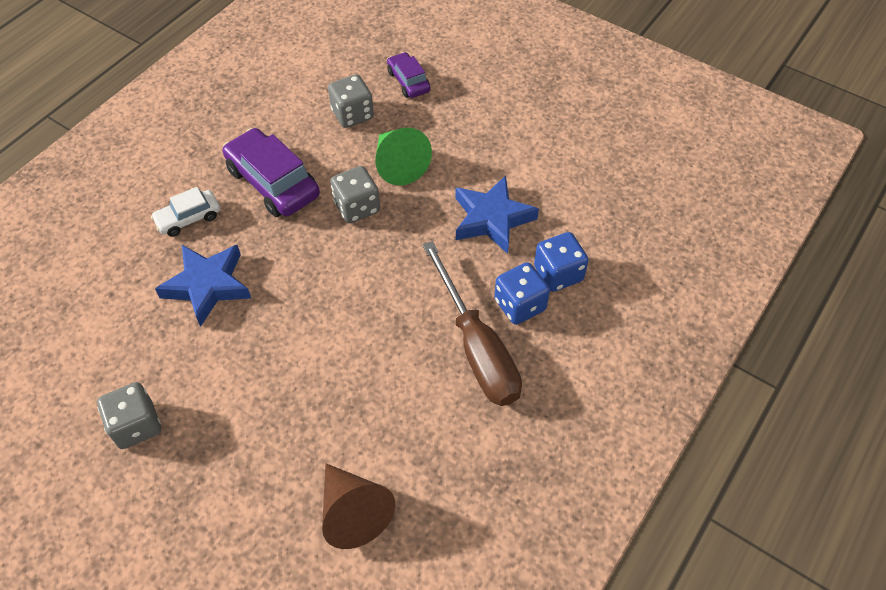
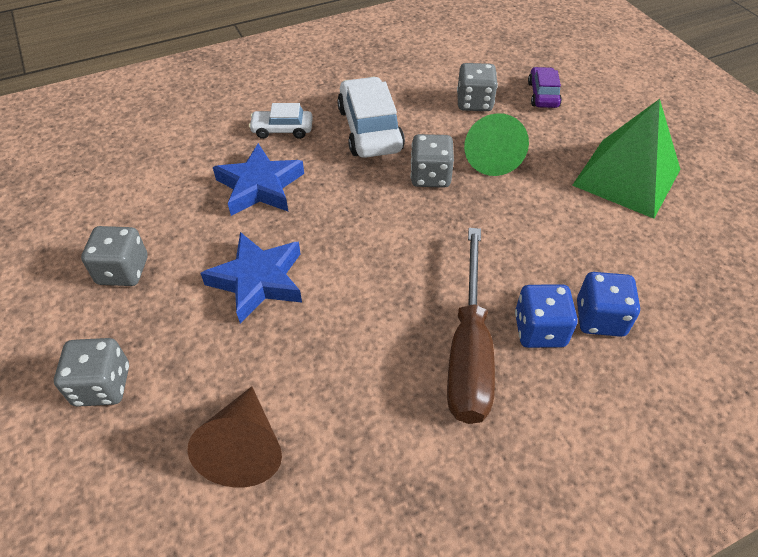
camera: 30 degrees right, 5 degrees down
purple car [223,128,320,217] -> white car [337,77,405,158]
blue star [455,175,539,254] -> blue star moved to [201,232,302,324]
none -> grey dice [54,338,129,407]
none -> green pyramid [572,99,681,219]

